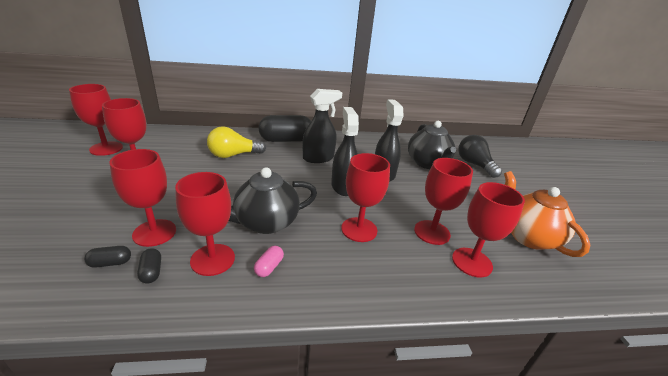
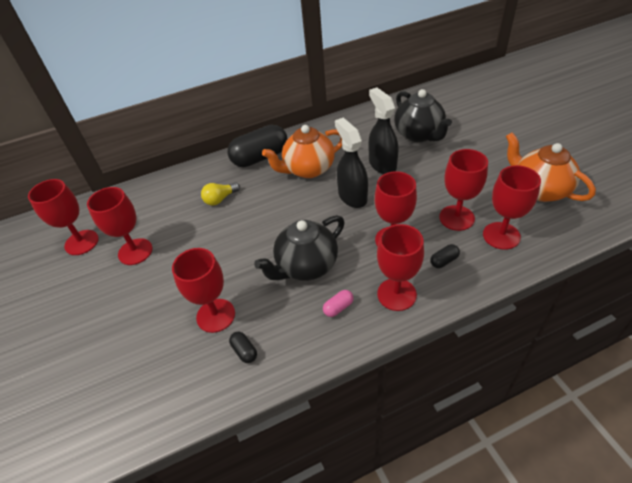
camera: 10 degrees left, 15 degrees up
black capsule [84,246,131,268] -> black capsule moved to [430,244,460,268]
red goblet [175,172,235,276] -> red goblet moved to [377,224,424,311]
yellow light bulb [207,126,266,158] -> yellow light bulb [201,183,240,205], size x0.65
pink capsule [254,246,284,277] -> pink capsule turned 45 degrees clockwise [323,290,354,317]
black spray bottle [303,89,342,163] -> orange teapot [262,125,342,178]
black light bulb [458,135,502,178] -> none

